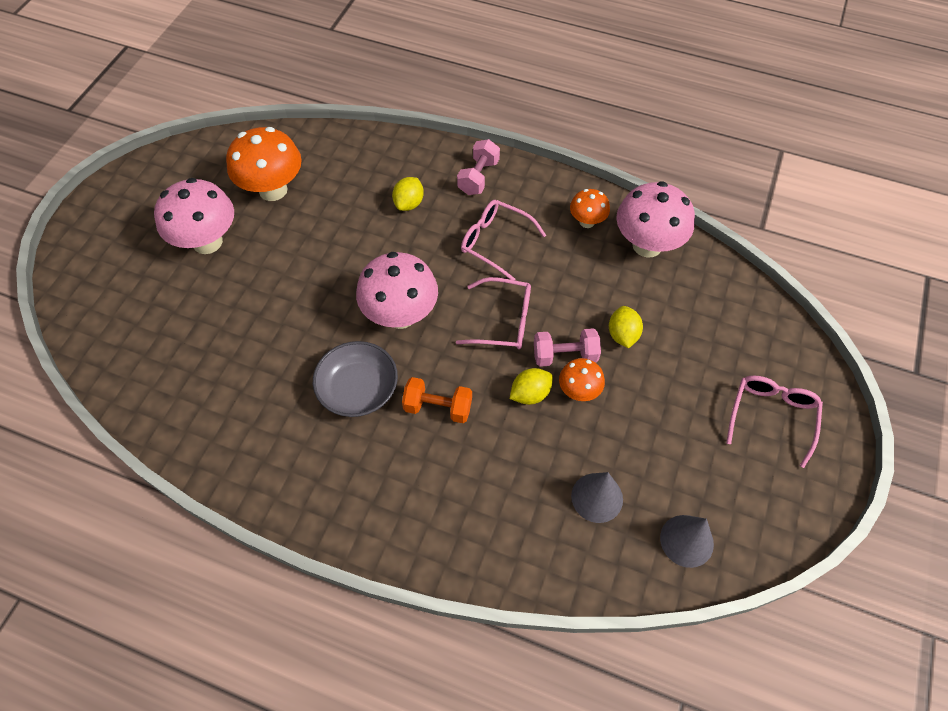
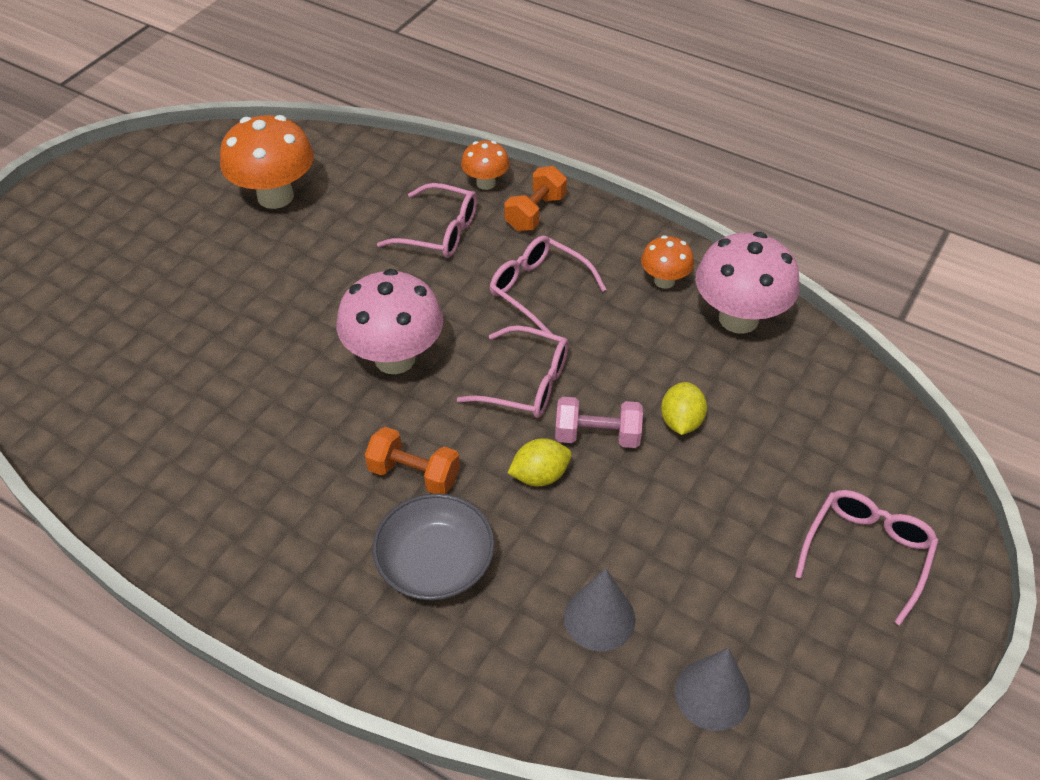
camera: 10 degrees right, 10 degrees down
pink mushroom [154,178,234,254] -> none
grey bowl [313,341,398,417] -> grey bowl moved to [372,493,495,600]
yellow lemon [392,177,424,211] -> pink glasses [377,183,477,258]
pink dumbbell [457,139,500,195] -> orange dumbbell [504,166,567,231]
orange mushroom [559,358,605,401] -> orange mushroom moved to [461,141,510,190]

